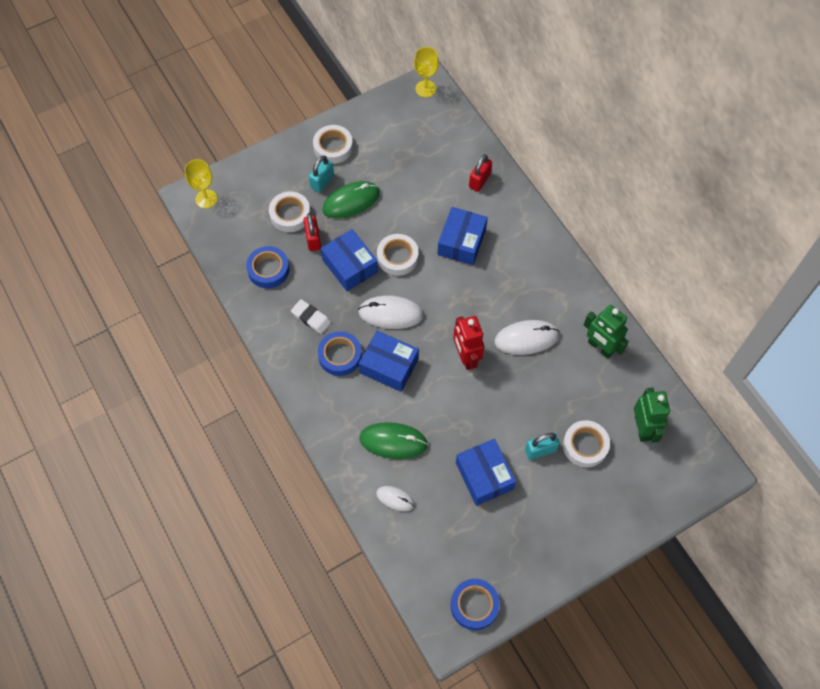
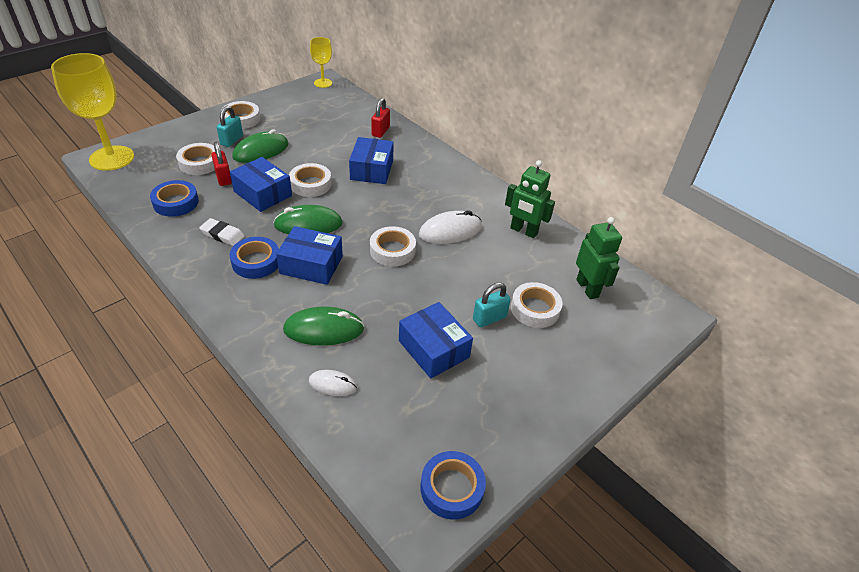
camera: 15 degrees left, 20 degrees down
yellow goblet [185,159,217,208] -> yellow goblet [51,53,134,171], size x1.89
white mouse [358,295,424,329] -> green mouse [273,205,343,234]
red robot [453,316,484,370] -> white tape [370,226,416,266]

